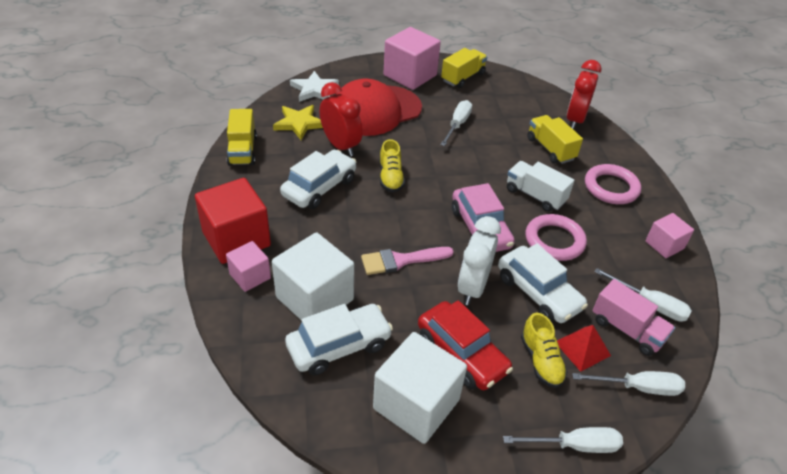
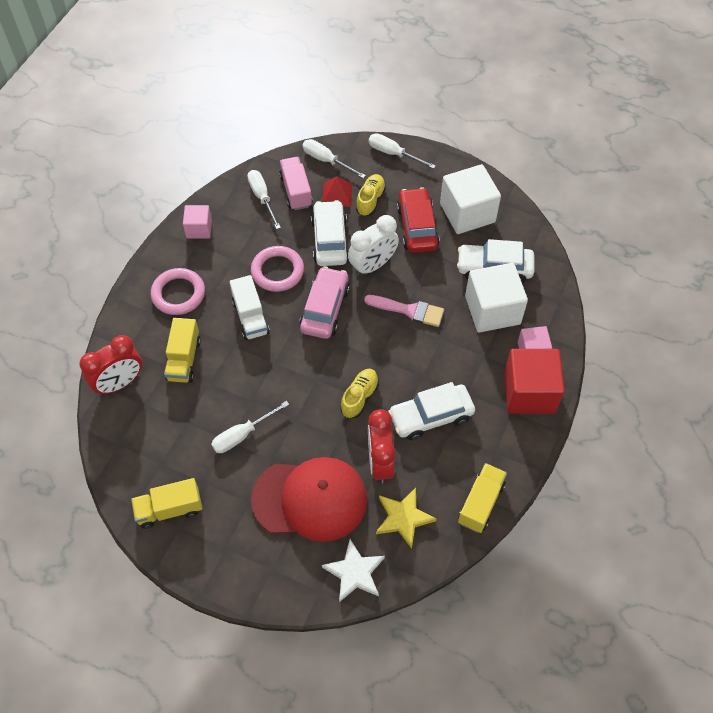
camera: 145 degrees left, 15 degrees up
pink cube [383,27,441,90] -> none

